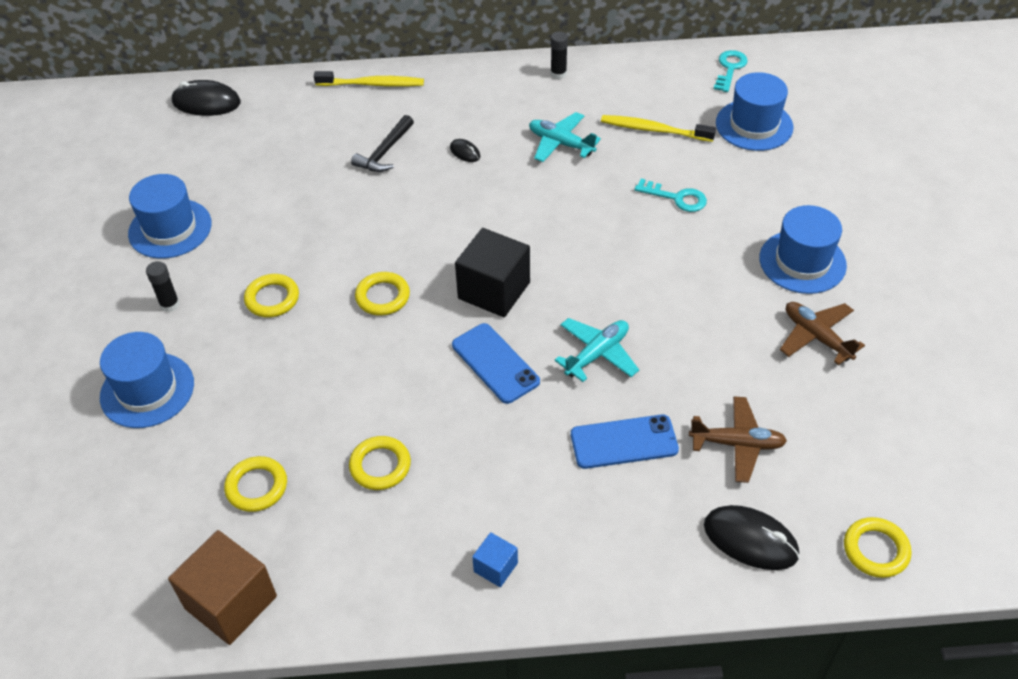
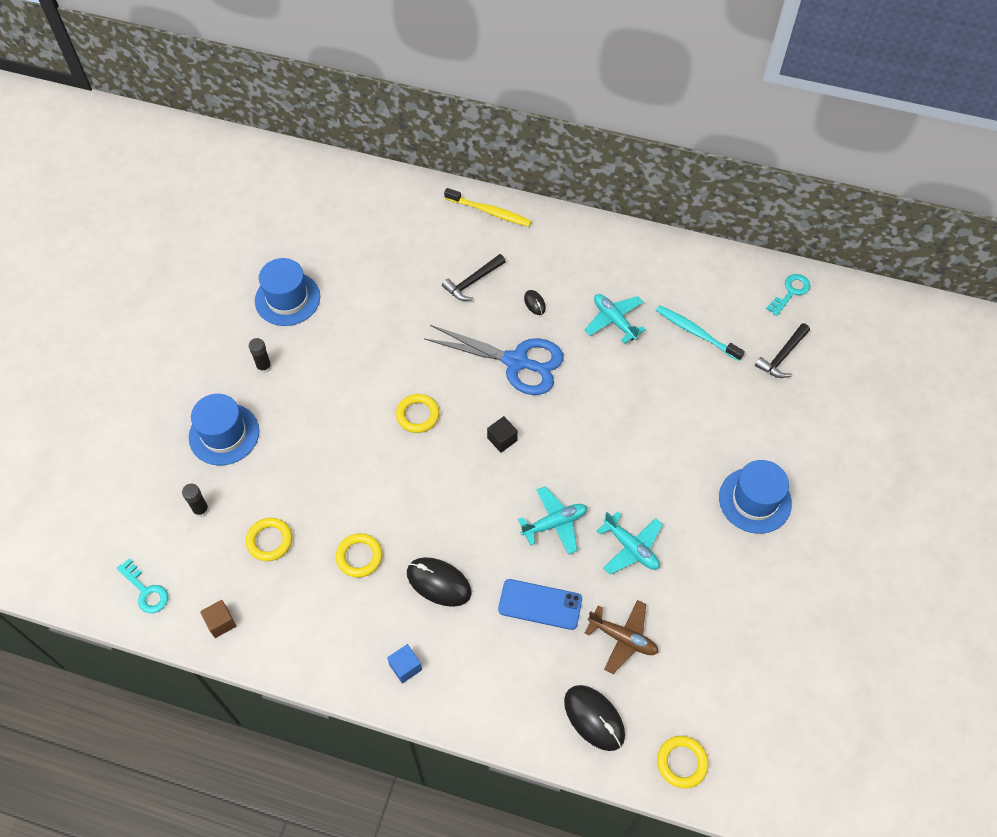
camera: 20 degrees right, 10 degrees up
brown cube [168,530,277,645] -> brown cube [200,600,236,638], size x0.50
black mouse [171,80,241,116] -> black mouse moved to [407,557,472,607]
yellow ring [244,274,299,317] -> none
blue phone [452,323,540,404] -> none
black cube [455,228,530,317] -> black cube [487,416,518,453], size x0.50
black glue stick [551,31,568,79] -> black glue stick moved to [182,484,209,517]
yellow toothbrush [601,115,716,142] -> turquoise toothbrush [656,305,745,361]
turquoise key [635,179,707,212] -> turquoise key moved to [117,558,168,613]
blue hat [716,72,794,151] -> black hammer [755,323,810,378]
brown plane [780,302,865,365] -> none
none -> blue scissors [424,325,564,395]
none -> turquoise plane [597,511,663,575]

